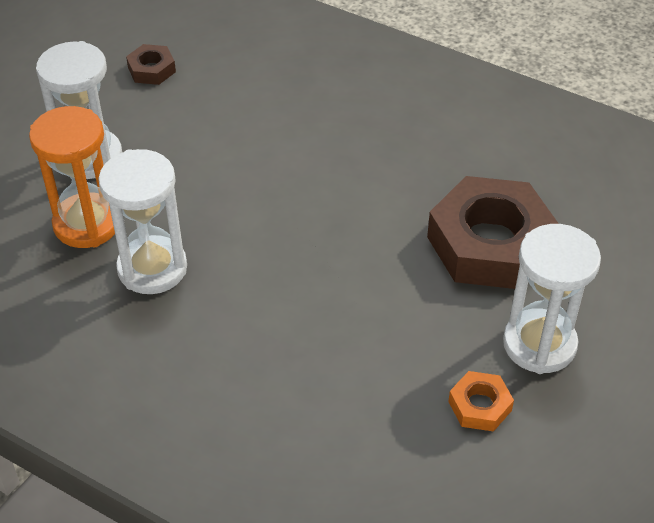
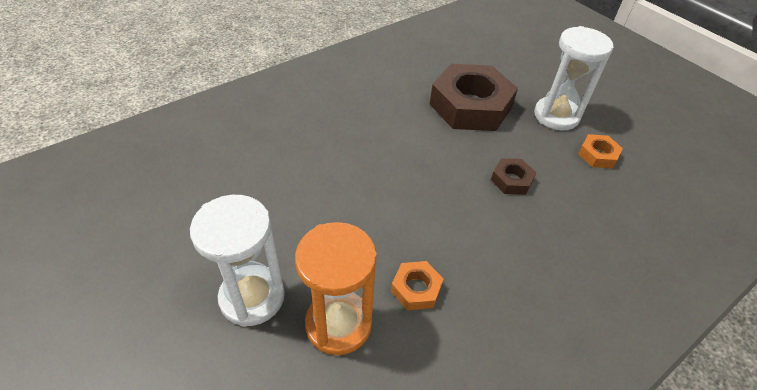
camera: 70 degrees left, 0 degrees up
white hourglass [98,149,187,294] -> orange nut [391,261,444,310]
brown nut [126,44,176,85] -> brown nut moved to [491,158,536,195]

